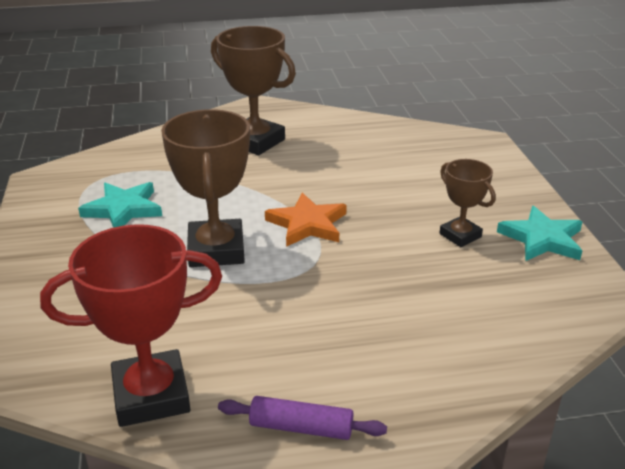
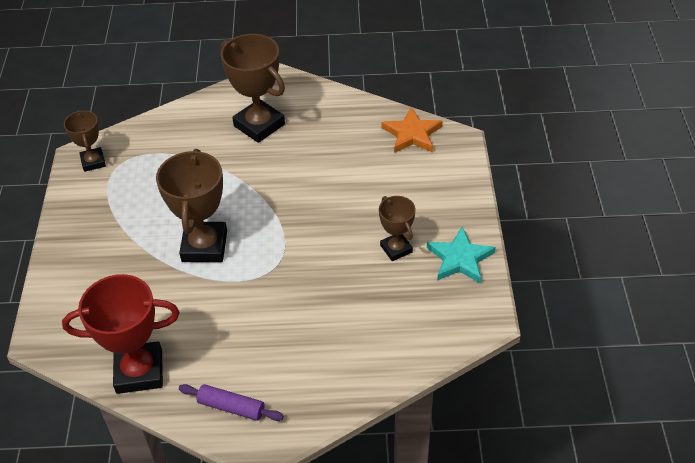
camera: 10 degrees right, 15 degrees up
turquoise star [78,182,162,228] -> none
orange star [265,192,347,247] -> orange star moved to [382,107,443,153]
none -> brown trophy [64,110,106,172]

